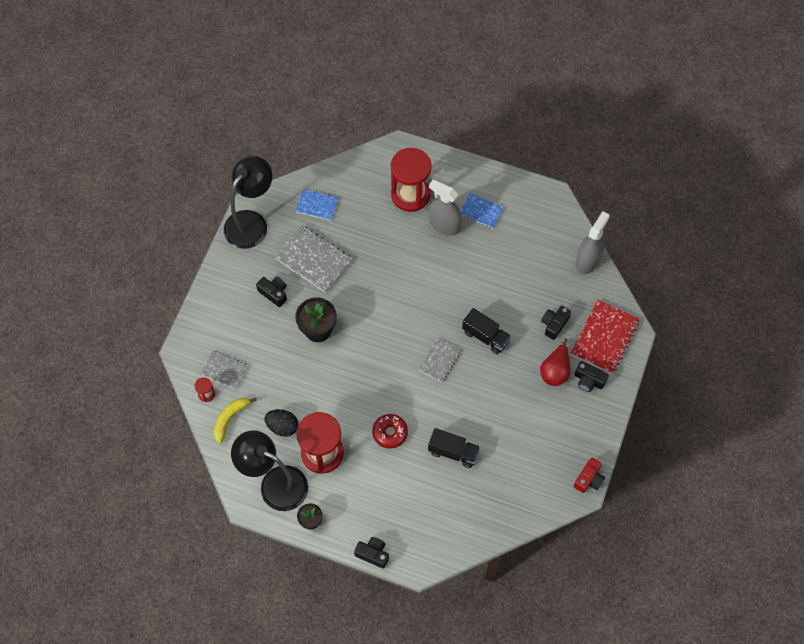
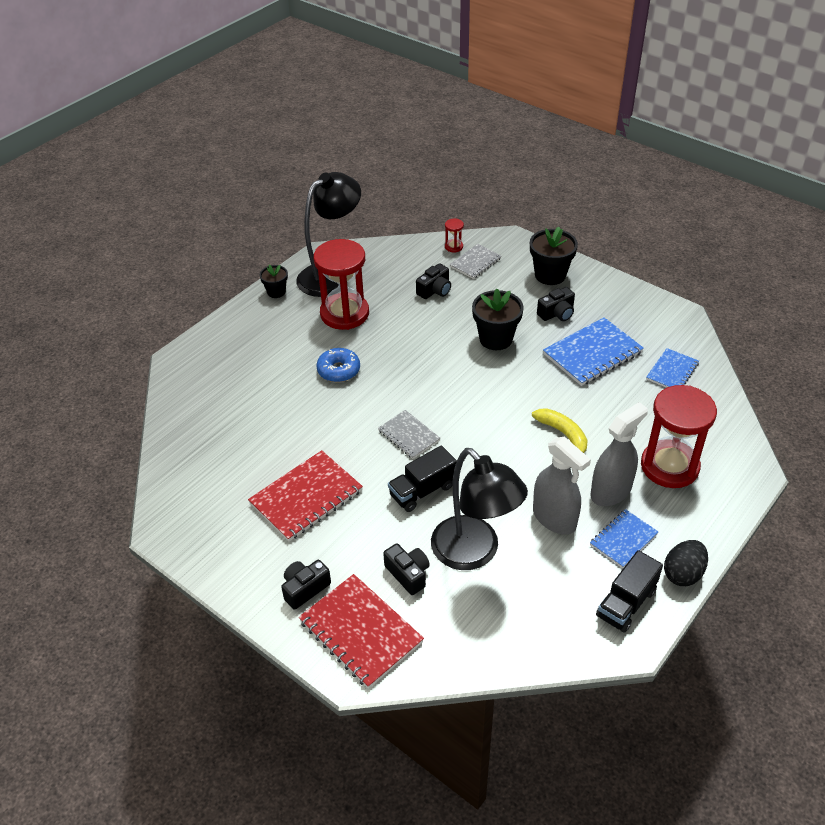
camera: 110 degrees right, 20 degrees down
yellow banana [214,398,257,444] -> yellow banana moved to [532,408,587,453]
black lamp [224,156,272,249] -> black lamp moved to [431,448,528,570]
black egg [264,409,298,437] -> black egg moved to [664,540,708,586]
grey notebook [275,225,353,293] -> blue notebook [543,317,644,386]
black camera [354,537,389,569] -> black camera moved to [416,263,451,299]
red donut [372,414,408,449] -> blue donut [316,348,360,382]
black truck [428,428,480,468] -> black truck moved to [596,550,663,633]
red pear [540,339,570,386] -> none
red camera [574,458,605,493] -> none
grey spray bottle [575,211,610,274] -> grey spray bottle moved to [533,436,591,535]
none -> red notebook [248,450,363,541]
none -> black flower pot [530,227,578,285]

